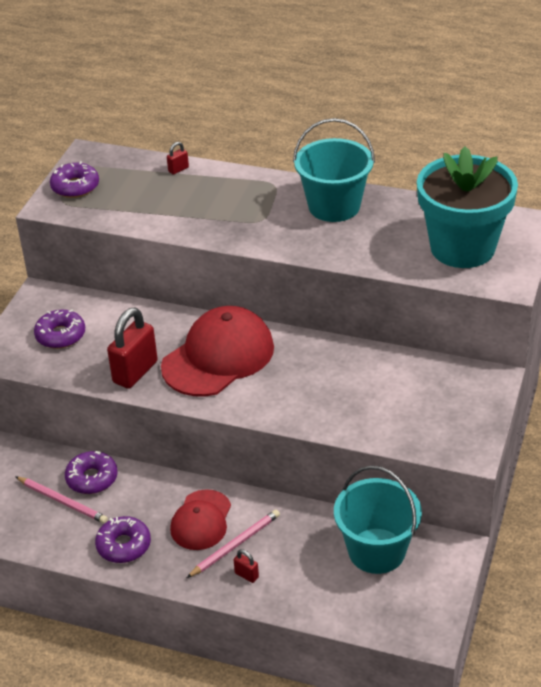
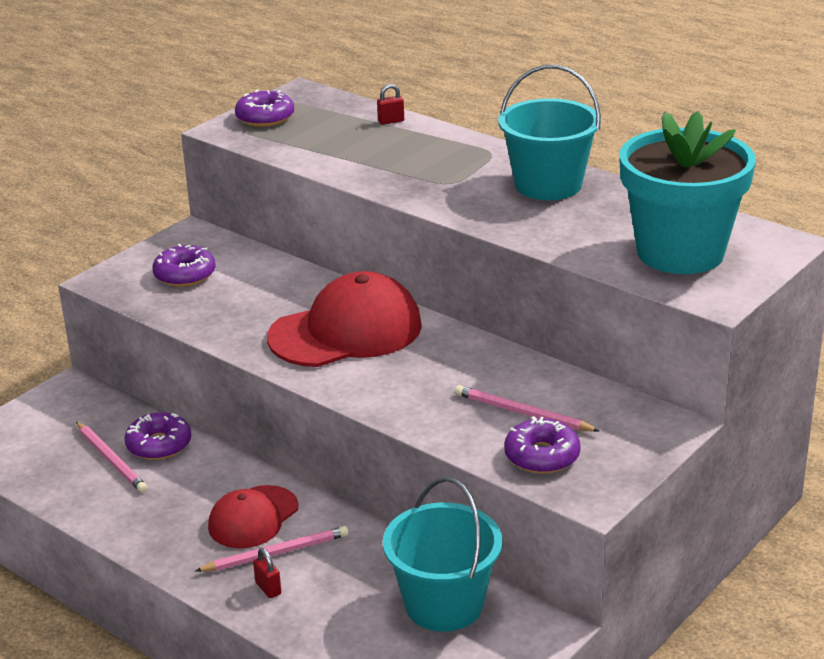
camera: 20 degrees right, 10 degrees down
purple donut [95,516,151,563] -> purple donut moved to [504,416,581,474]
red padlock [107,308,158,389] -> none
none -> pink pencil [455,385,600,432]

